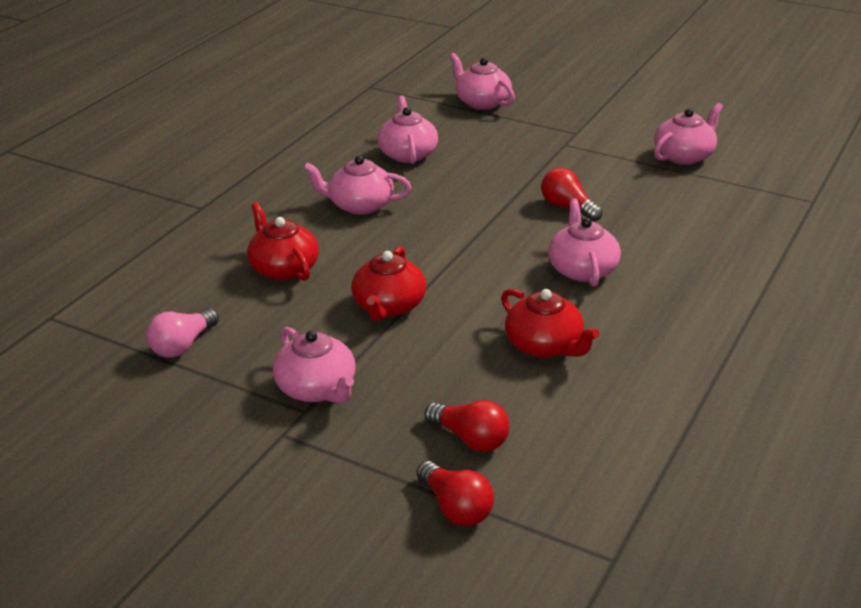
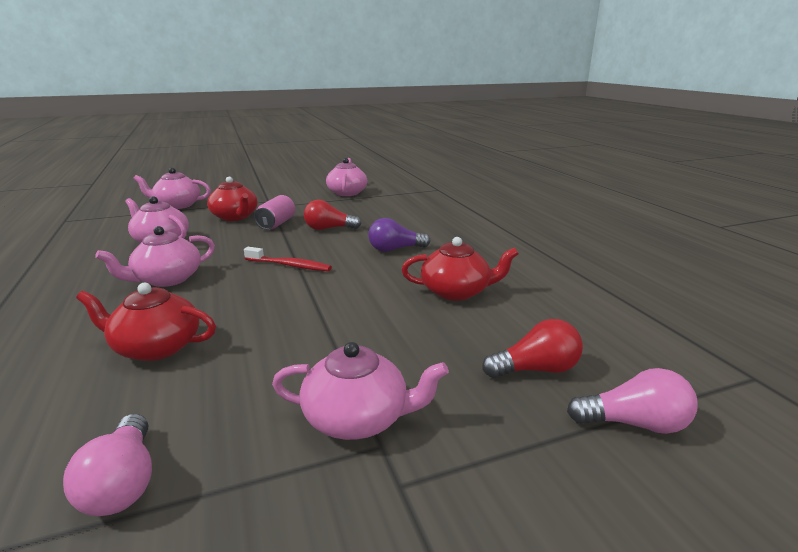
camera: 50 degrees left, 10 degrees down
red teapot [351,246,426,321] -> red teapot moved to [207,177,258,221]
red light bulb [416,461,494,526] -> pink light bulb [567,368,697,434]
pink teapot [548,199,621,286] -> purple light bulb [368,218,430,252]
none -> red toothbrush [244,247,332,271]
none -> pink can [254,195,295,230]

